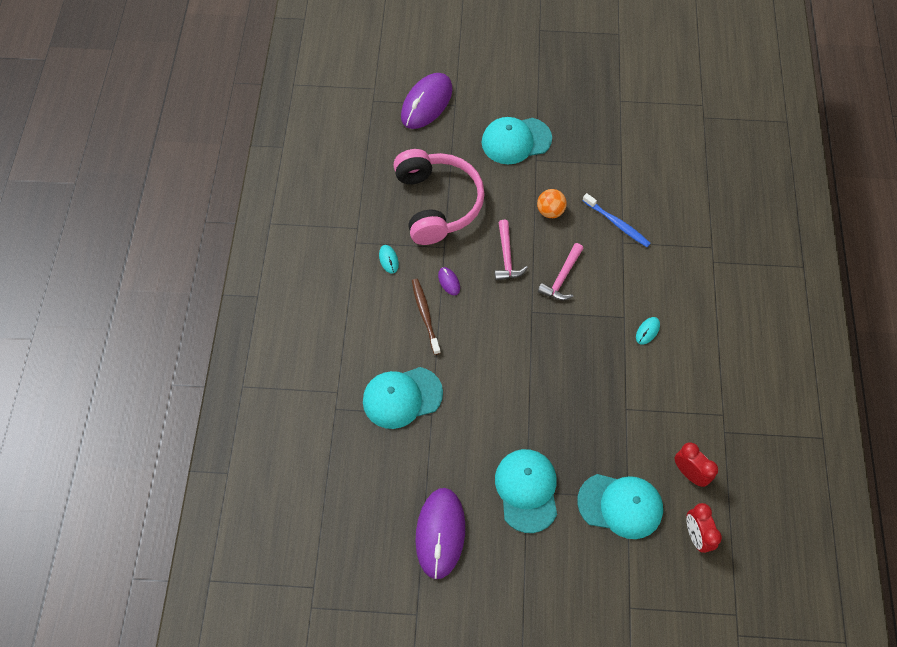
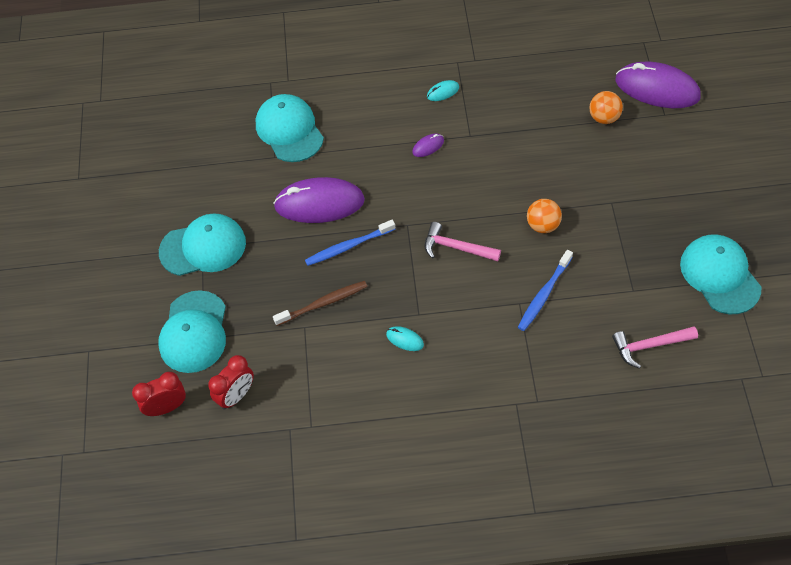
camera: 85 degrees right, 5 degrees down
pink headphones [393,149,485,245] -> none
brown toothbrush [412,279,441,355] -> brown toothbrush moved to [273,281,368,326]
purple mouse [415,488,465,579] -> purple mouse moved to [273,177,365,223]
turquoise cap [482,117,552,164] -> turquoise cap moved to [680,234,762,314]
pink hammer [495,220,528,280] -> pink hammer moved to [612,326,698,369]
none -> blue toothbrush [305,220,395,266]
none -> orange ball [590,91,623,124]

